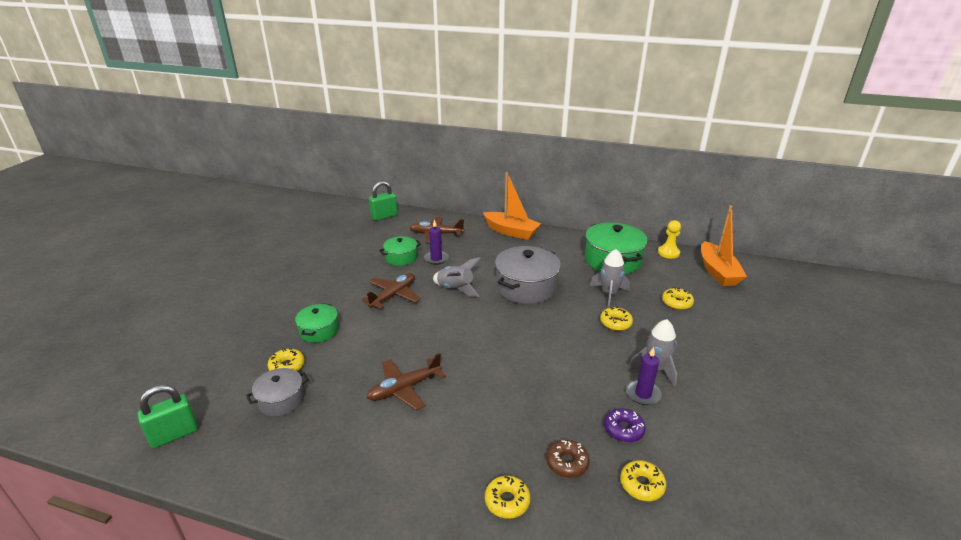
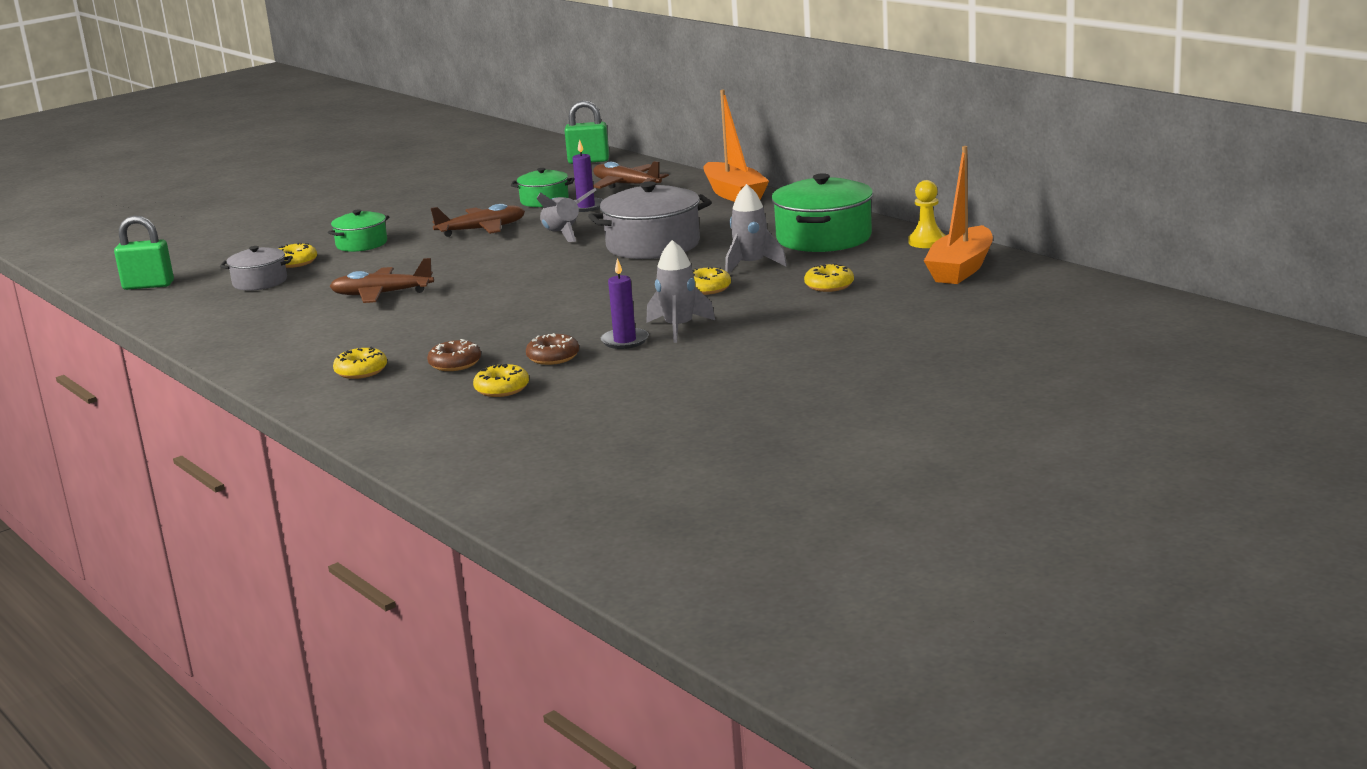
camera: 35 degrees right, 10 degrees down
purple donut [604,408,646,442] -> brown donut [526,333,579,365]

